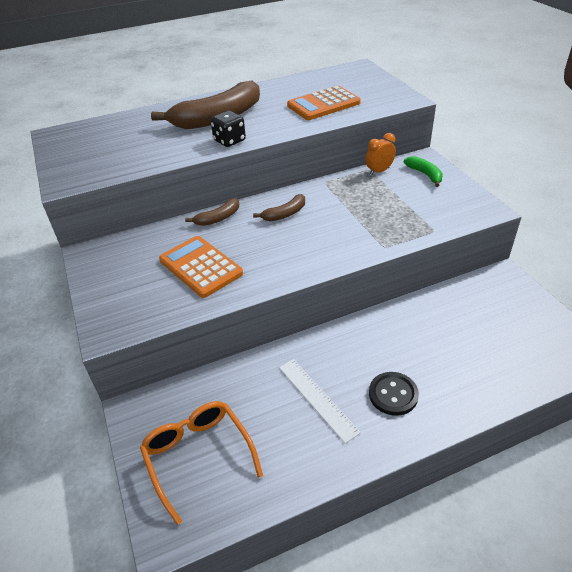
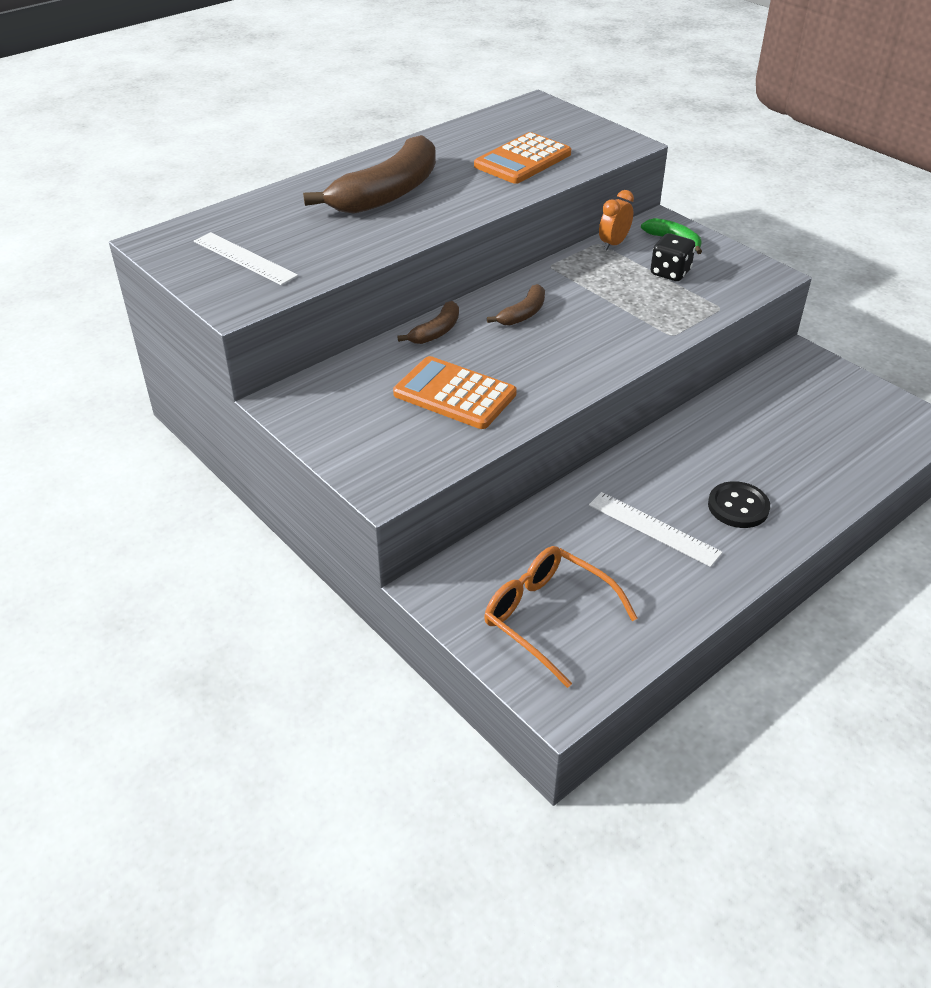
camera: 20 degrees left, 0 degrees up
black dice [211,111,246,147] -> black dice moved to [651,233,695,281]
none -> white ruler [194,232,298,285]

